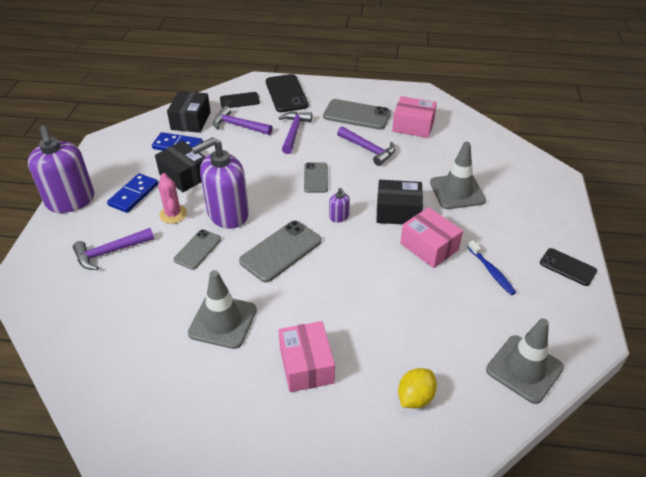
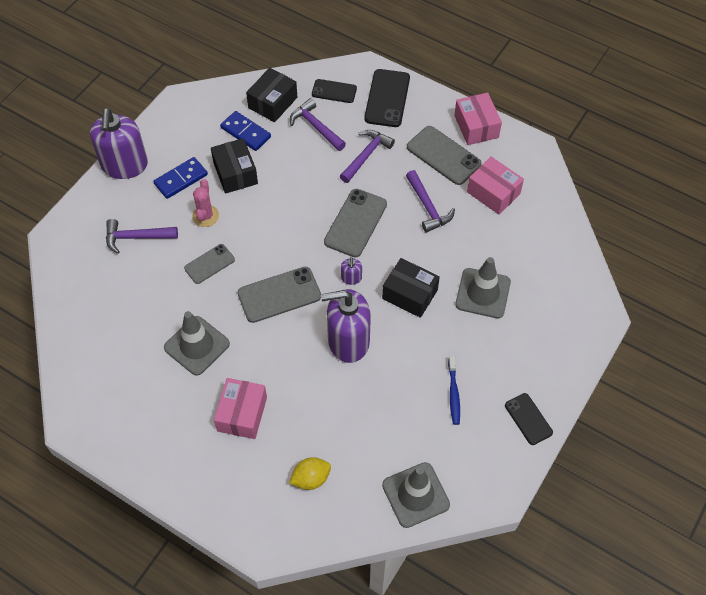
camera: 25 degrees right, 15 degrees up
purple soap dispenser [192,137,249,229] -> purple soap dispenser moved to [321,289,371,363]
grey phone [304,162,328,193] -> grey phone [324,189,387,257], size x1.61
pink box [400,207,463,268] -> pink box moved to [454,93,502,145]

